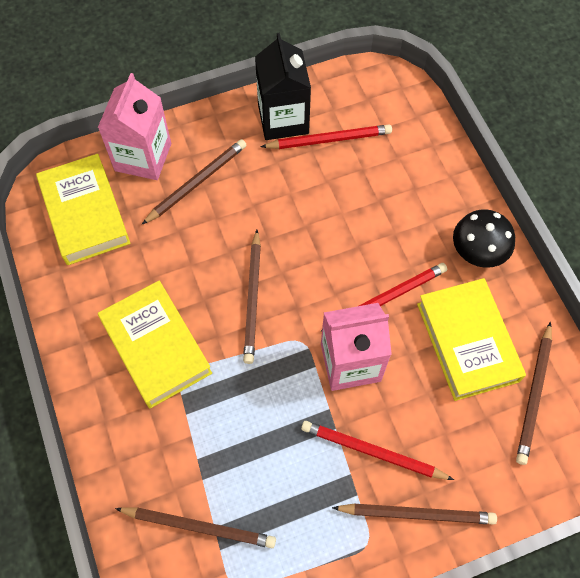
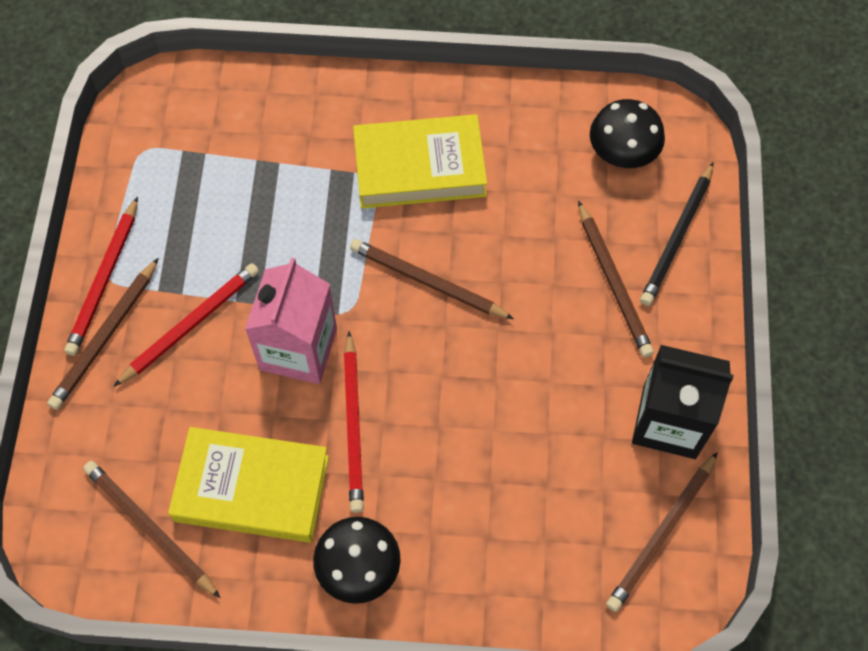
camera: 115 degrees right, 0 degrees up
yellow book [36,154,131,265] -> black mushroom [590,99,665,168]
pink carton [98,73,171,180] -> black pencil [640,162,714,306]
brown pencil [115,507,276,548] -> brown pencil moved to [606,452,718,612]
red pencil [261,124,392,149] -> red pencil moved to [64,196,138,356]

